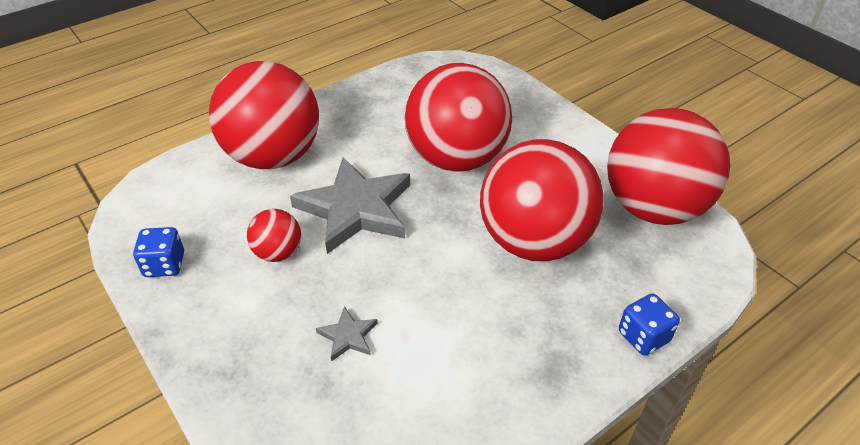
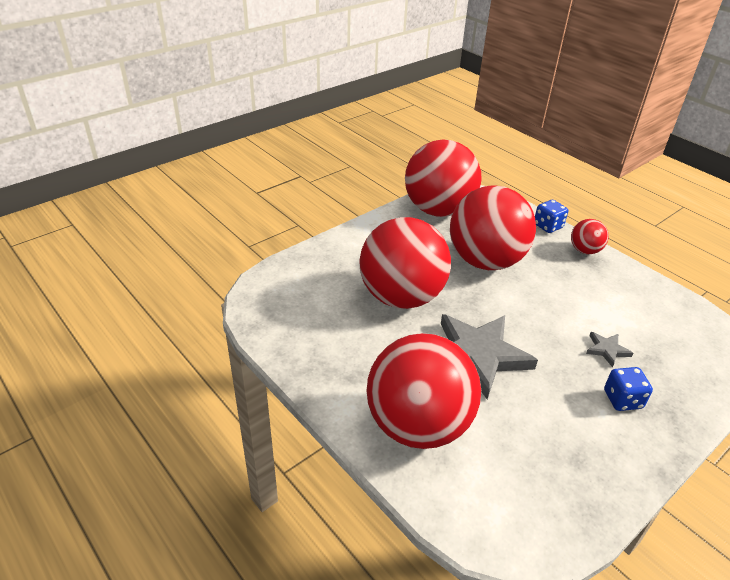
camera: 95 degrees left, 5 degrees down
blue dice [133,227,184,277] -> blue dice moved to [604,367,653,411]
red ball [247,209,301,262] -> red ball moved to [571,219,609,254]

